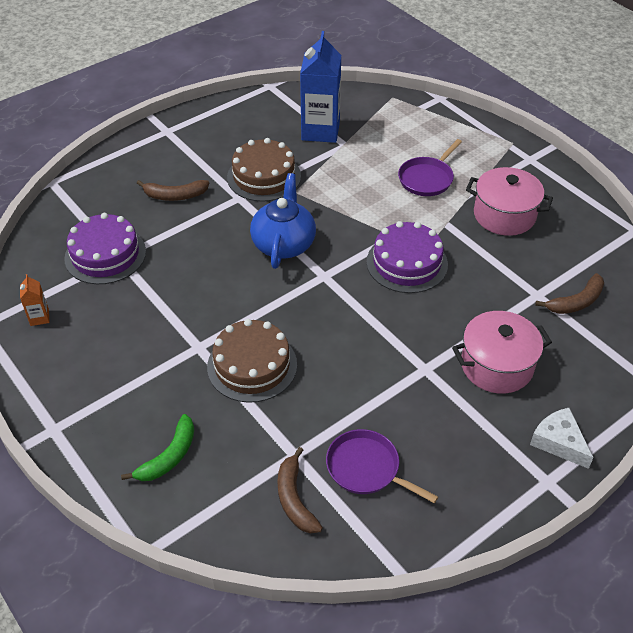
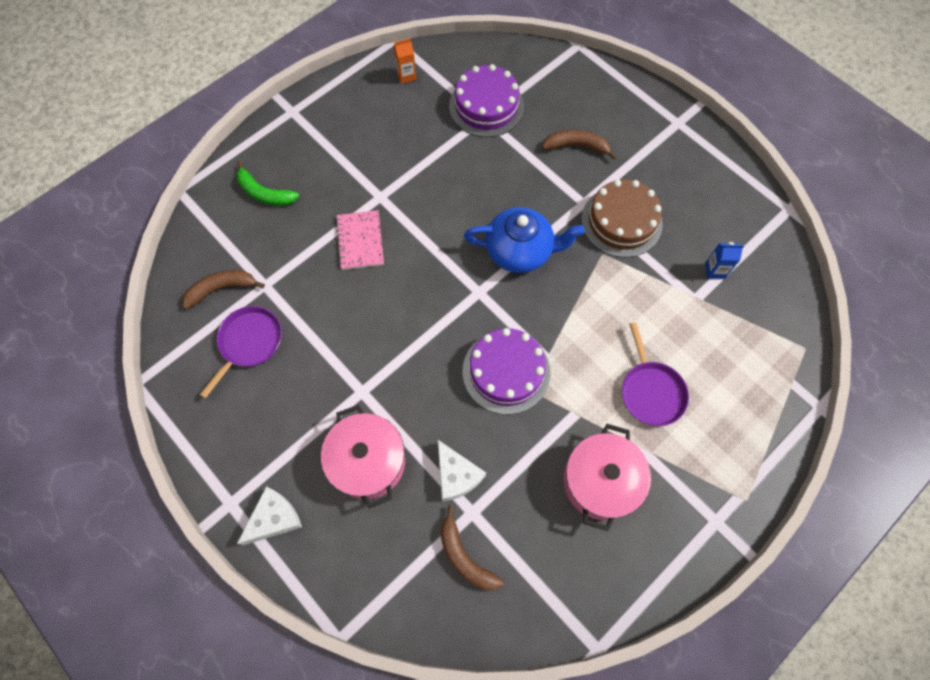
camera: 85 degrees right, 20 degrees up
brown banana [137,180,209,201] -> brown banana turned 105 degrees clockwise [542,130,617,160]
brown cake [207,319,297,403] -> pink notebook [336,210,384,270]
blue carton [300,31,341,143] -> blue carton [705,242,744,279], size x0.43
purple pan [398,139,462,196] -> purple pan turned 135 degrees counterclockwise [622,322,689,426]
none -> white cheese [438,440,486,501]

